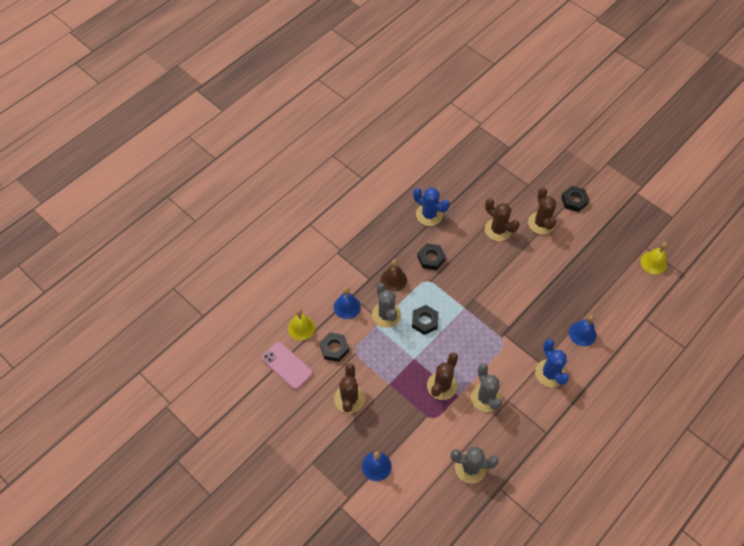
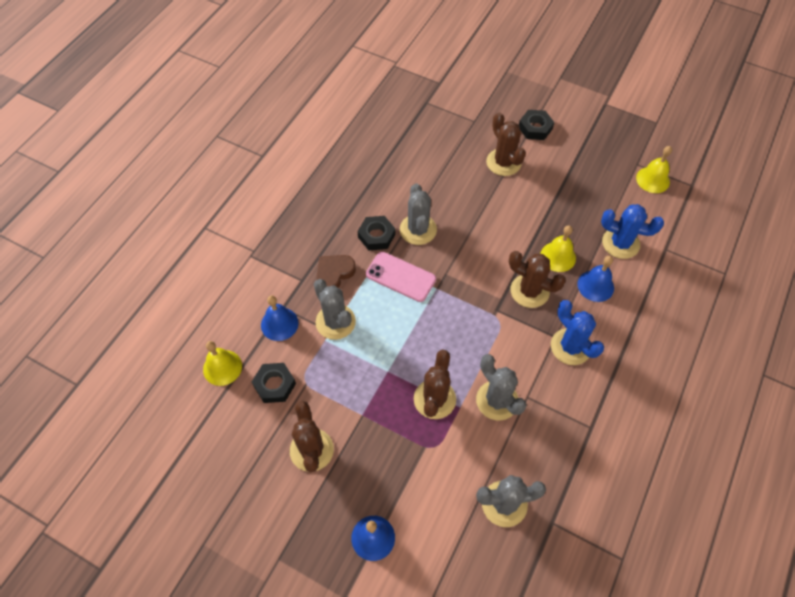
camera: 15 degrees left, 0 degrees up
pink phone [262,342,313,390] -> pink phone moved to [366,252,436,302]
brown bell [381,259,407,292] -> brown heart [317,255,356,288]
black nut [412,305,438,335] -> none
blue cactus [413,187,450,226] -> blue cactus moved to [601,204,664,259]
brown cactus [485,198,520,241] -> brown cactus moved to [509,251,566,308]
none -> grey cactus [400,183,437,245]
none -> yellow bell [540,225,576,272]

